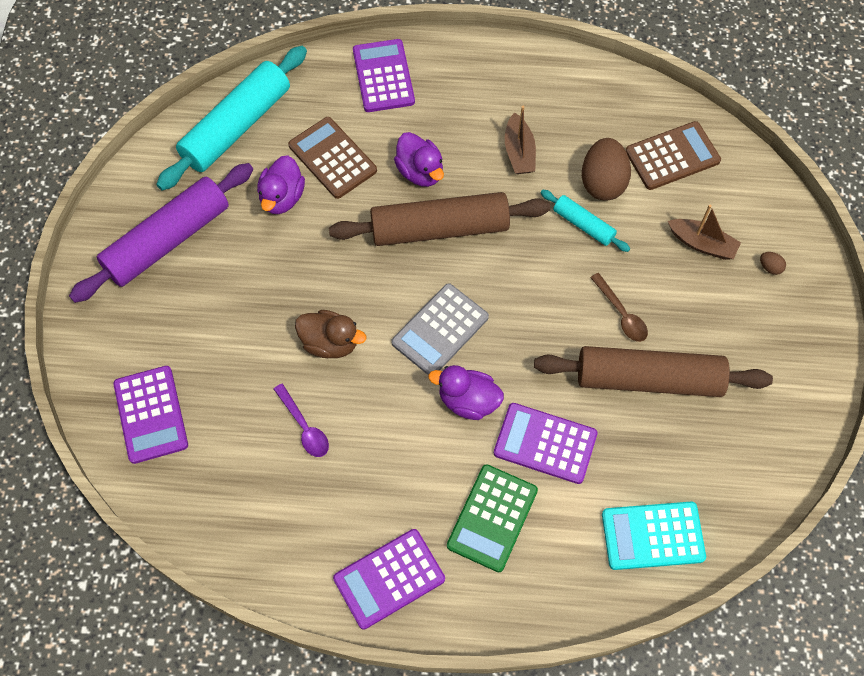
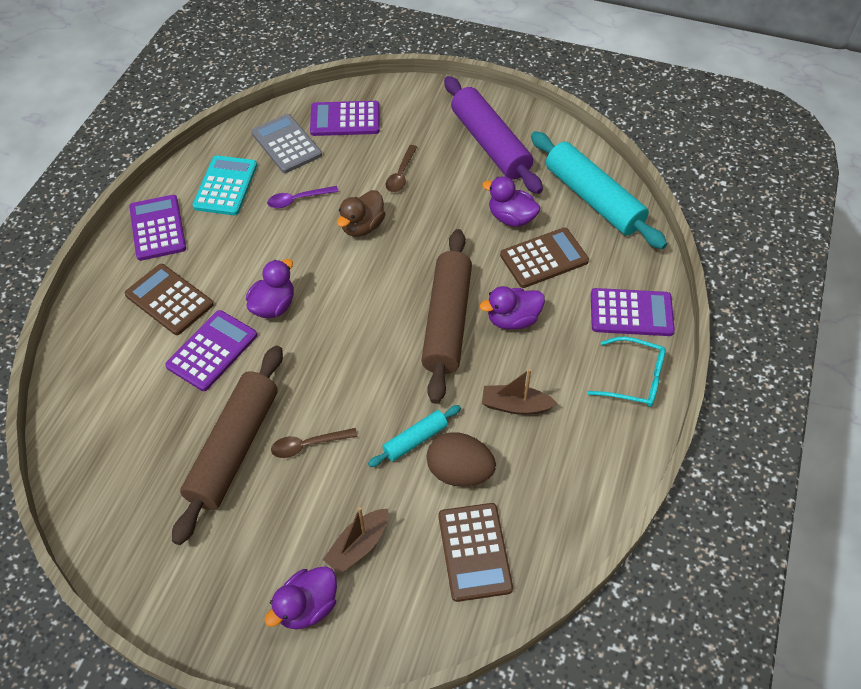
camera: 105 degrees right, 10 degrees down
grey calculator [391,283,489,375] -> grey calculator moved to [251,114,322,173]
green calculator [447,464,538,572] -> brown calculator [125,264,214,335]
turquoise calculator [602,502,706,570] -> turquoise calculator moved to [192,155,257,215]
brown egg [760,252,786,275] -> purple duck [264,566,337,629]
none -> brown spoon [386,145,417,192]
none -> turquoise glasses [587,337,665,407]

